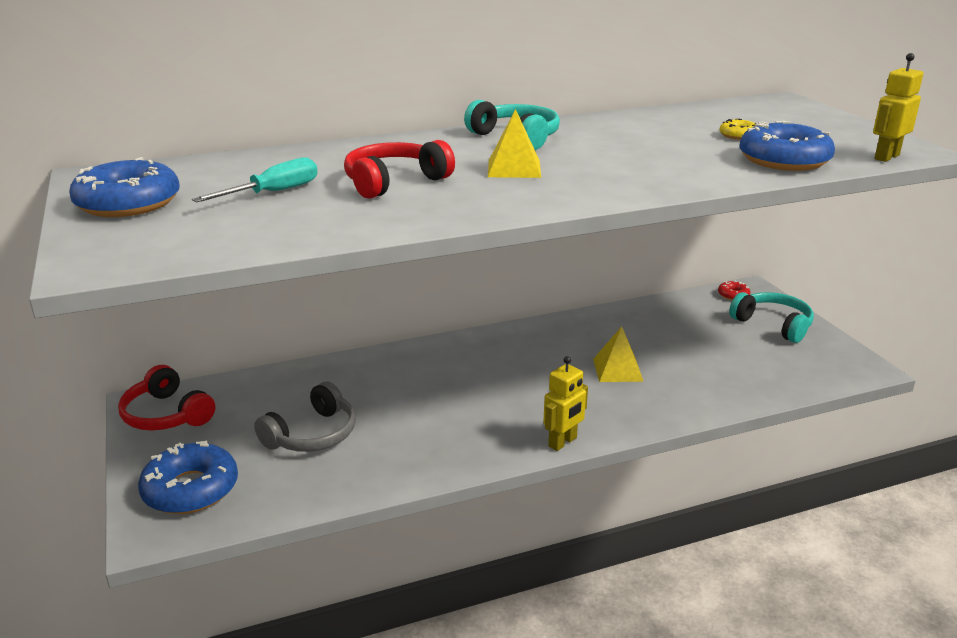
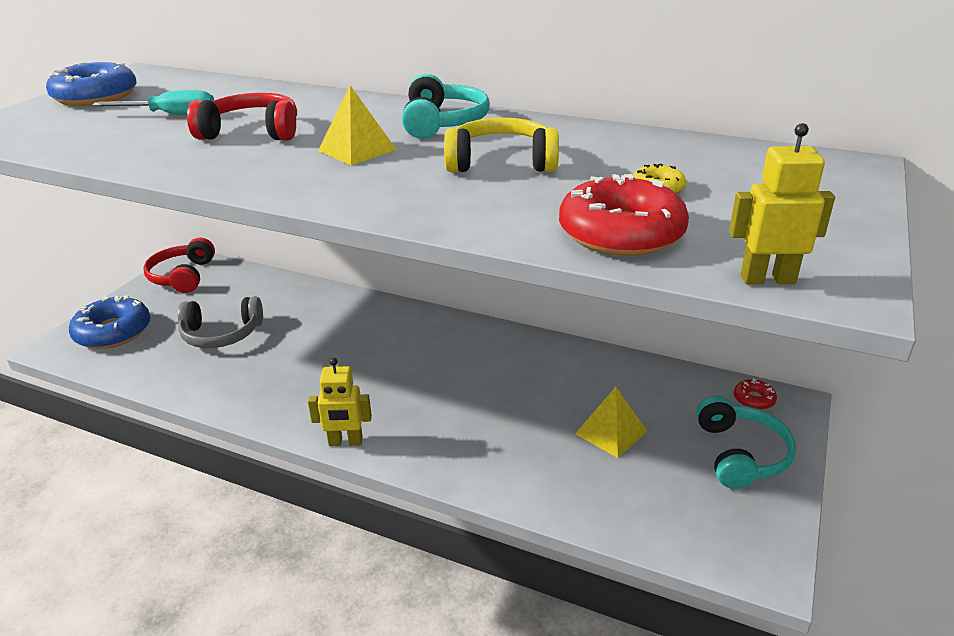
camera: 45 degrees right, 5 degrees up
yellow pyramid [593,326,644,382] -> yellow pyramid moved to [575,387,647,458]
blue donut [740,121,835,171] -> red donut [559,174,689,256]
none -> yellow headphones [444,118,559,172]

